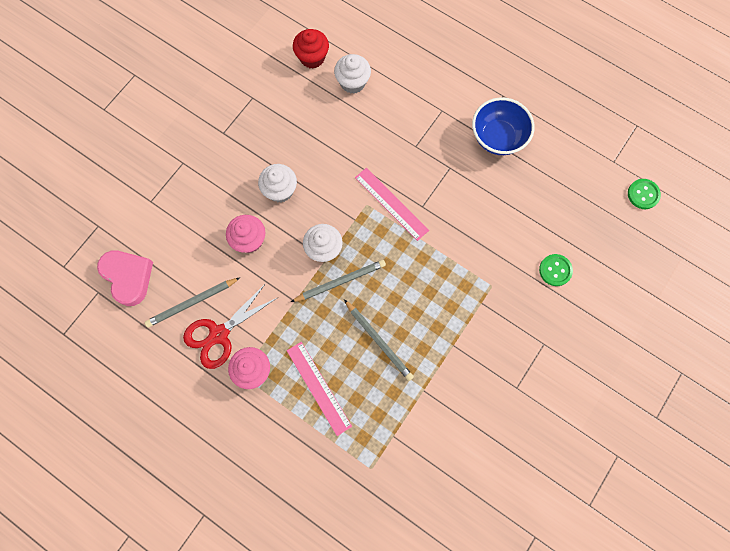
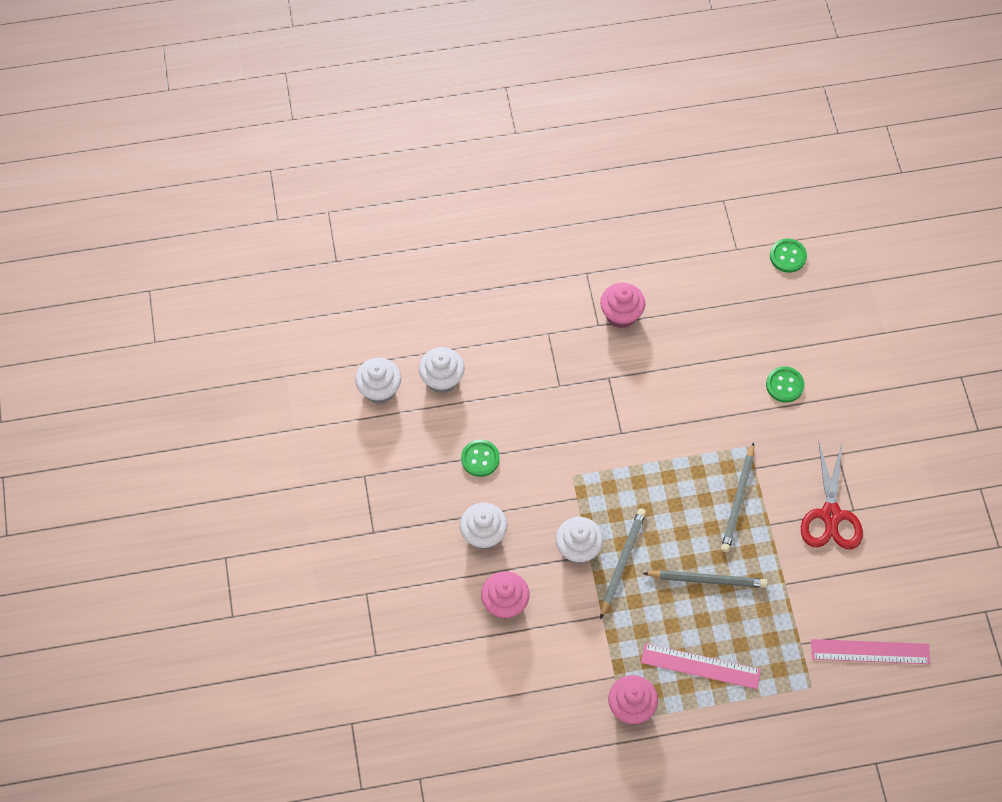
camera: 45 degrees left, 10 degrees down
pink heart [97,250,153,306] -> none
grey pencil [145,277,241,328] -> grey pencil moved to [721,442,754,552]
red scissors [183,283,277,369] -> red scissors moved to [801,443,863,549]
red cupcake [293,29,329,69] -> white cupcake [355,358,401,404]
pink ruler [355,168,429,241] -> pink ruler moved to [811,639,930,664]
blue bowl [472,97,535,155] -> pink cupcake [600,283,645,328]
none -> green button [461,439,500,477]

